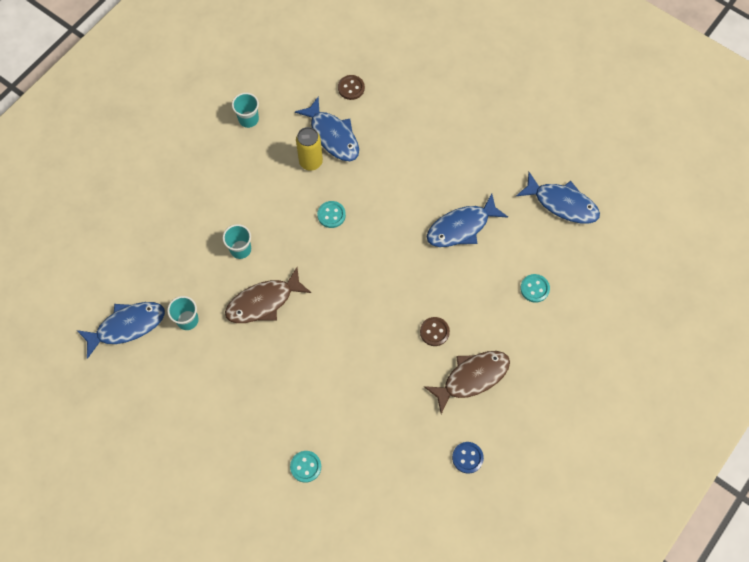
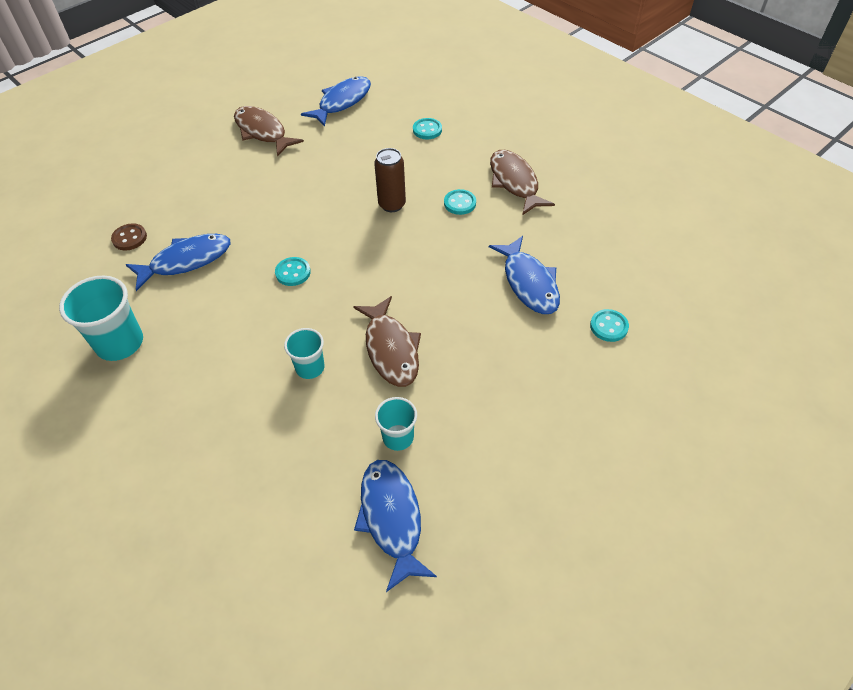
camera: 80 degrees left, 15 degrees down
turquoise cup [232,93,259,128] -> turquoise cup [59,275,143,361], size x1.68
yellow can [296,127,323,171] -> none
brown button [420,317,450,346] -> turquoise button [444,189,476,215]
blue fish [427,193,508,247] -> blue fish moved to [489,236,560,314]
blue button [452,442,484,473] -> none
none -> brown fish [234,106,304,157]
none -> brown can [374,148,406,212]

